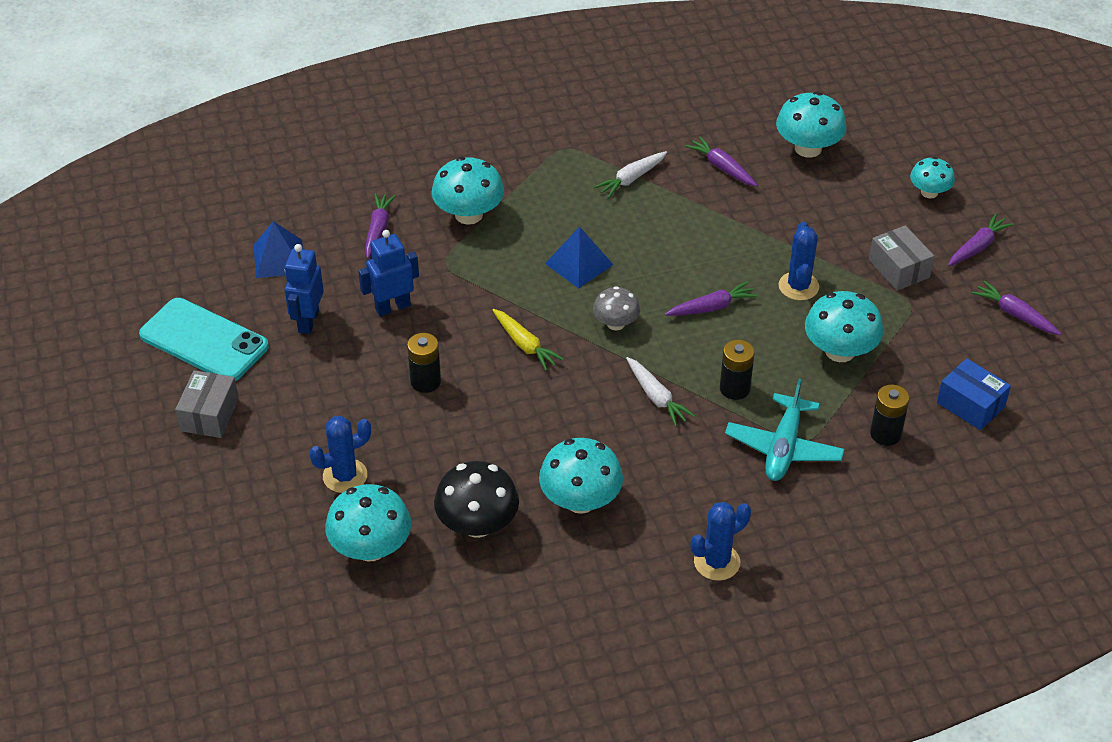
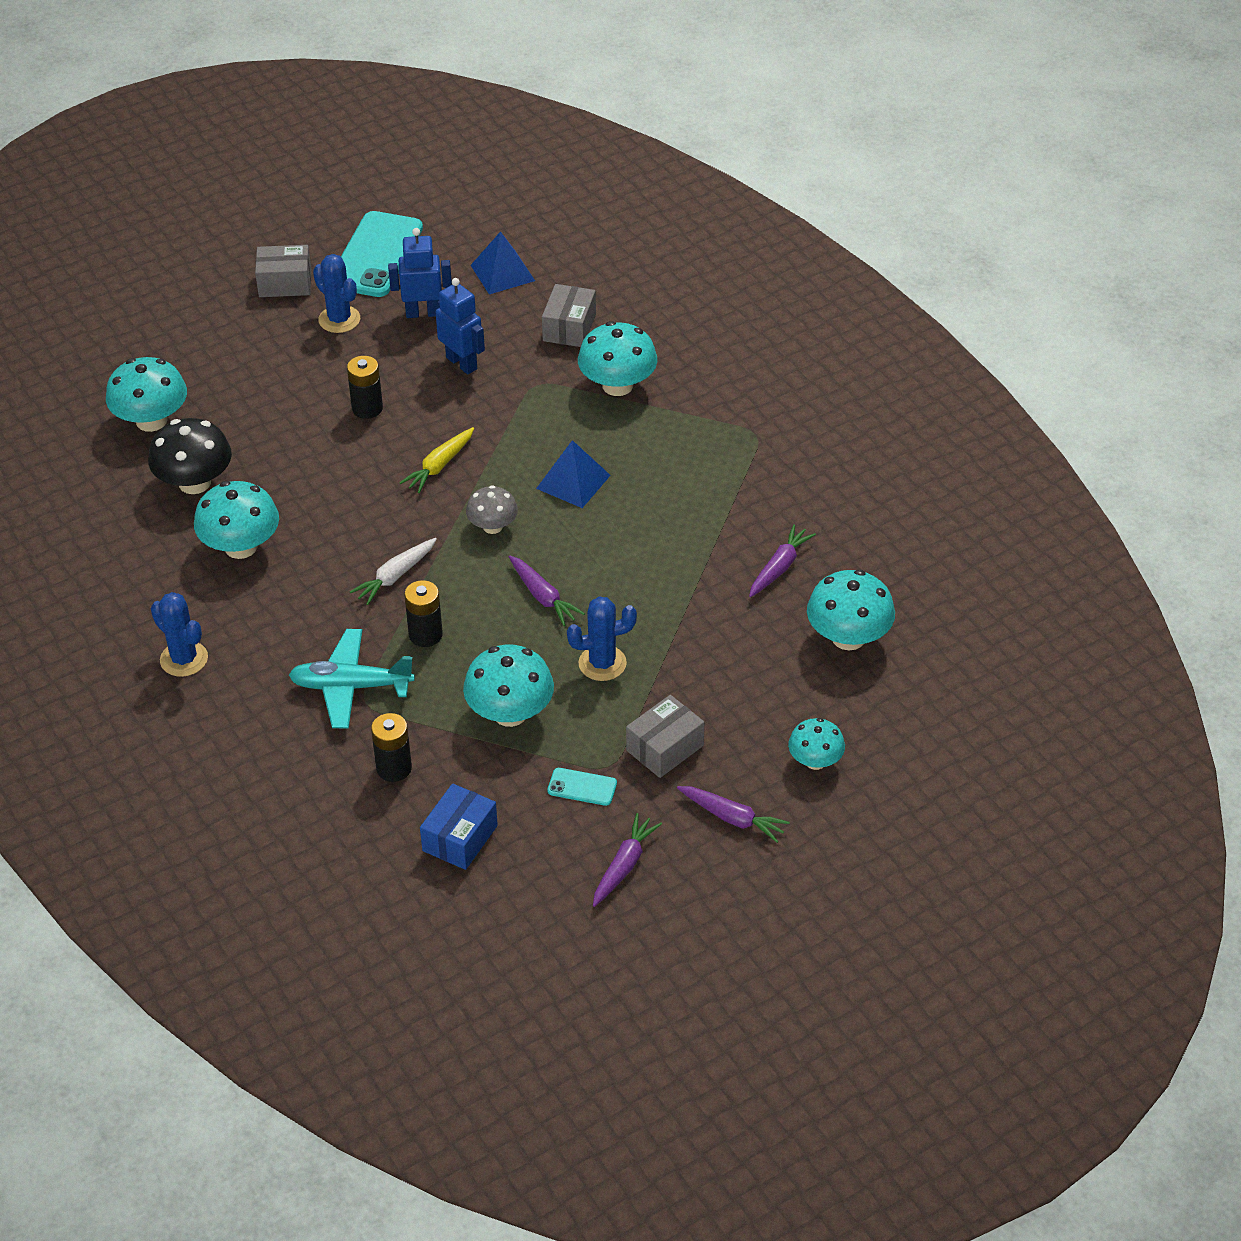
camera: 75 degrees right, 0 degrees up
blue cactus [309,416,371,493] -> blue cactus moved to [313,254,360,333]
purple carrot [365,193,396,258] -> grey box [542,284,596,347]
white carrot [594,151,667,198] -> none
none -> turquoise phone [547,768,617,806]

